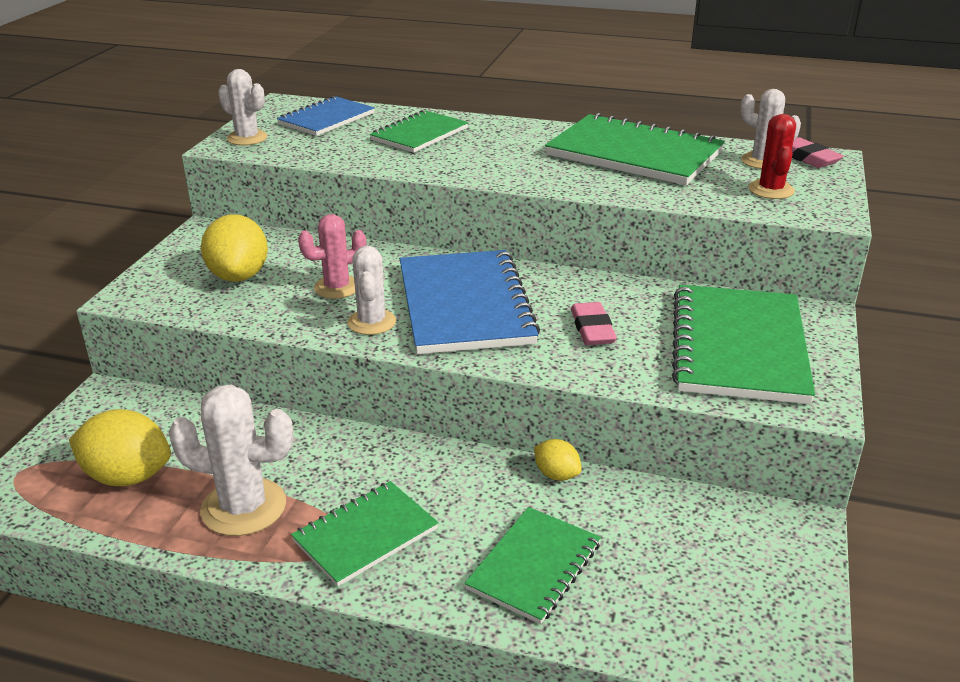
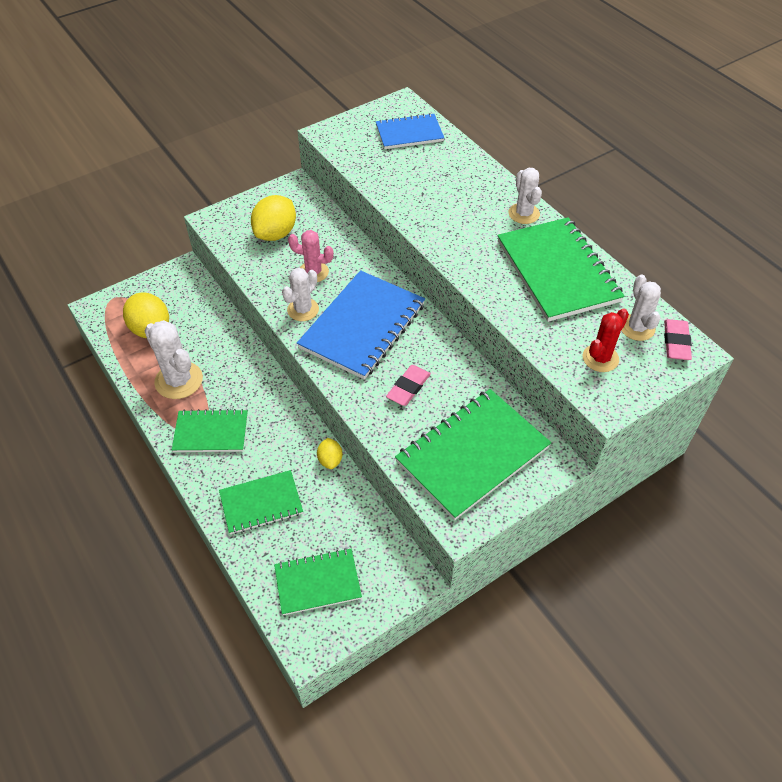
camera: 40 degrees right, 20 degrees up
white cactus [218,69,268,145] -> white cactus moved to [509,168,542,224]
green notebook [370,110,468,153] -> green notebook moved to [274,548,362,615]

